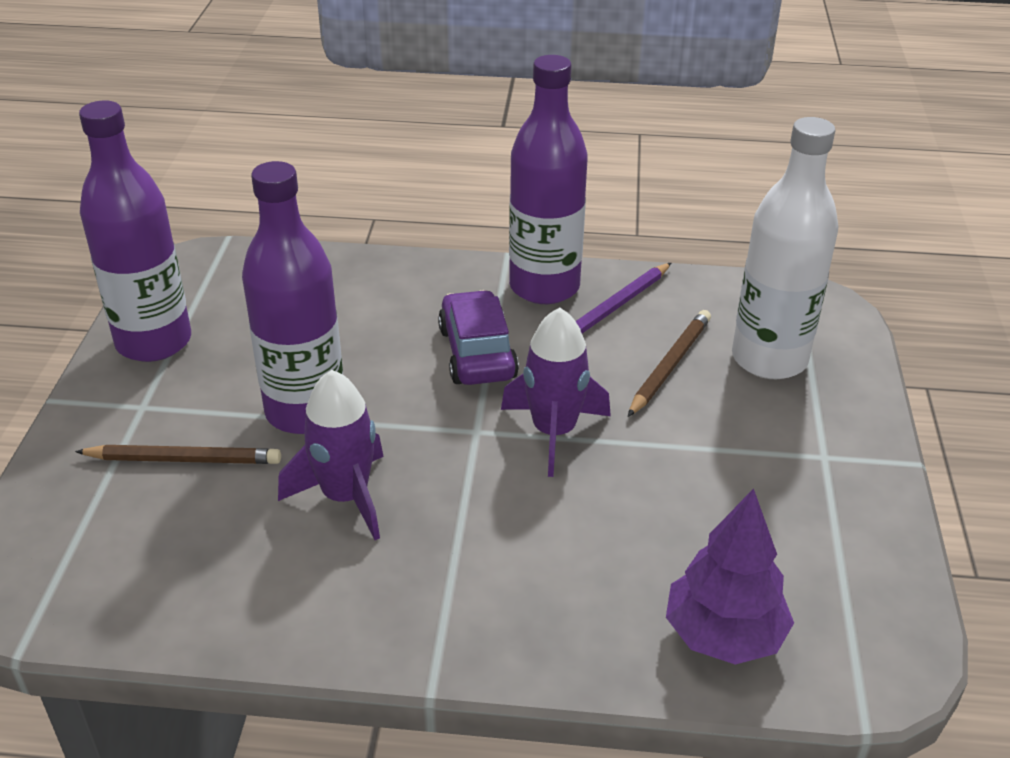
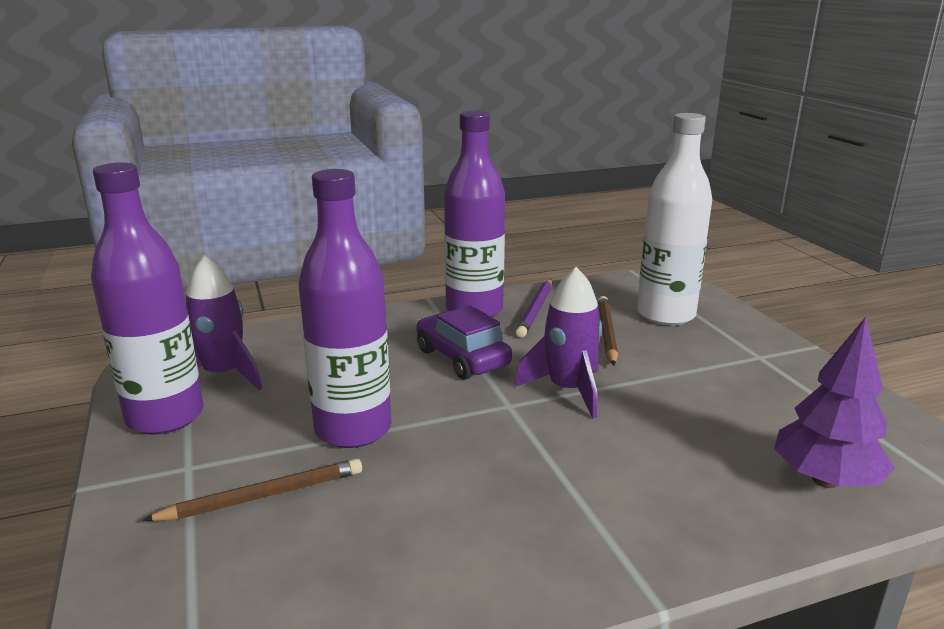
camera: 25 degrees left, 15 degrees down
purple rocket [278,370,384,540] -> purple rocket moved to [186,255,262,390]

